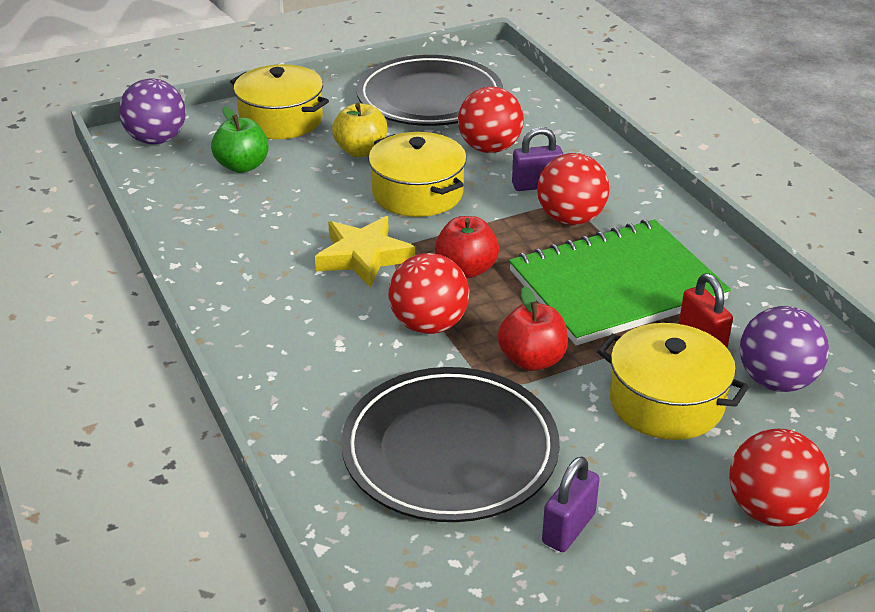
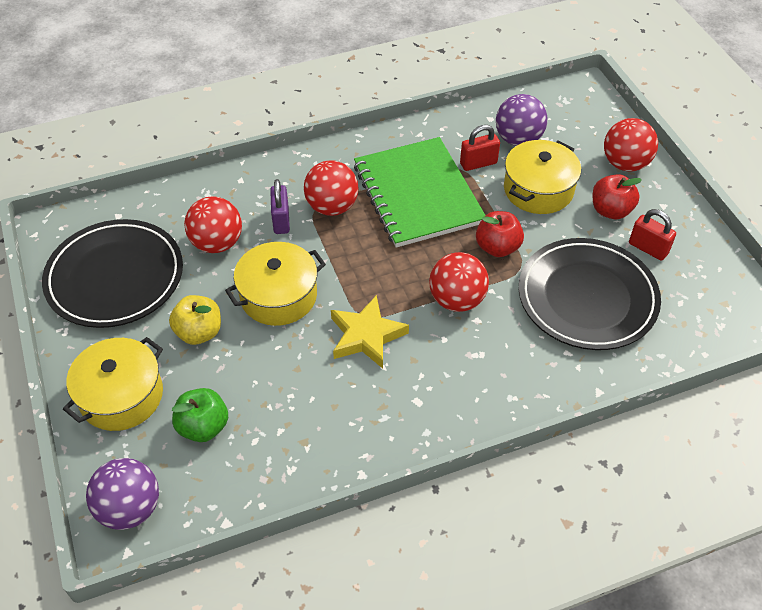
camera: 85 degrees left, 15 degrees up
red apple [435,216,499,278] -> red apple moved to [593,174,642,219]
purple padlock [542,456,600,552] -> red padlock [629,209,676,261]

